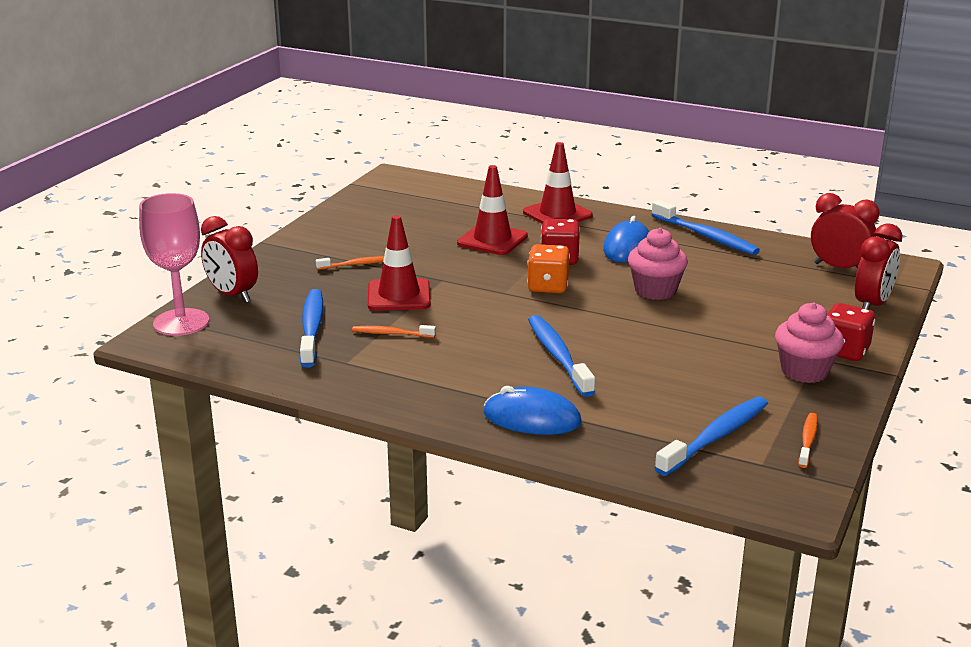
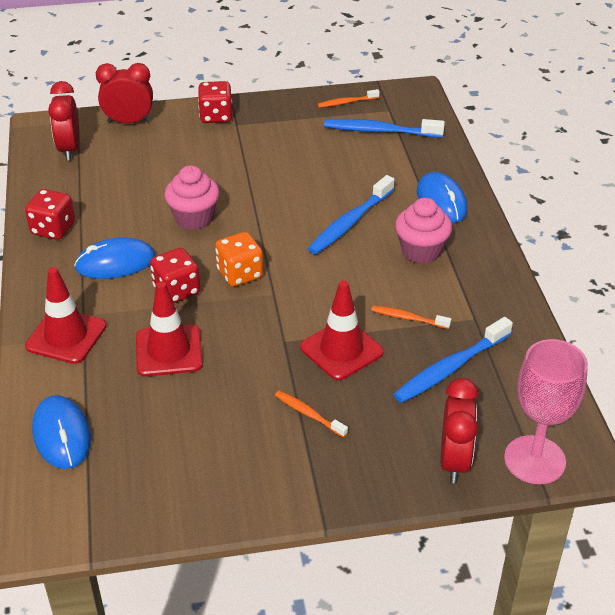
camera: 125 degrees left, 15 degrees up
orange toothbrush [352,325,436,338] -> orange toothbrush turned 135 degrees clockwise [371,306,451,329]
blue toothbrush [651,200,760,255] -> red dice [25,189,75,240]
pink cupcake [775,302,844,383] -> pink cupcake moved to [395,198,452,264]
none -> blue mouse [32,395,91,469]

